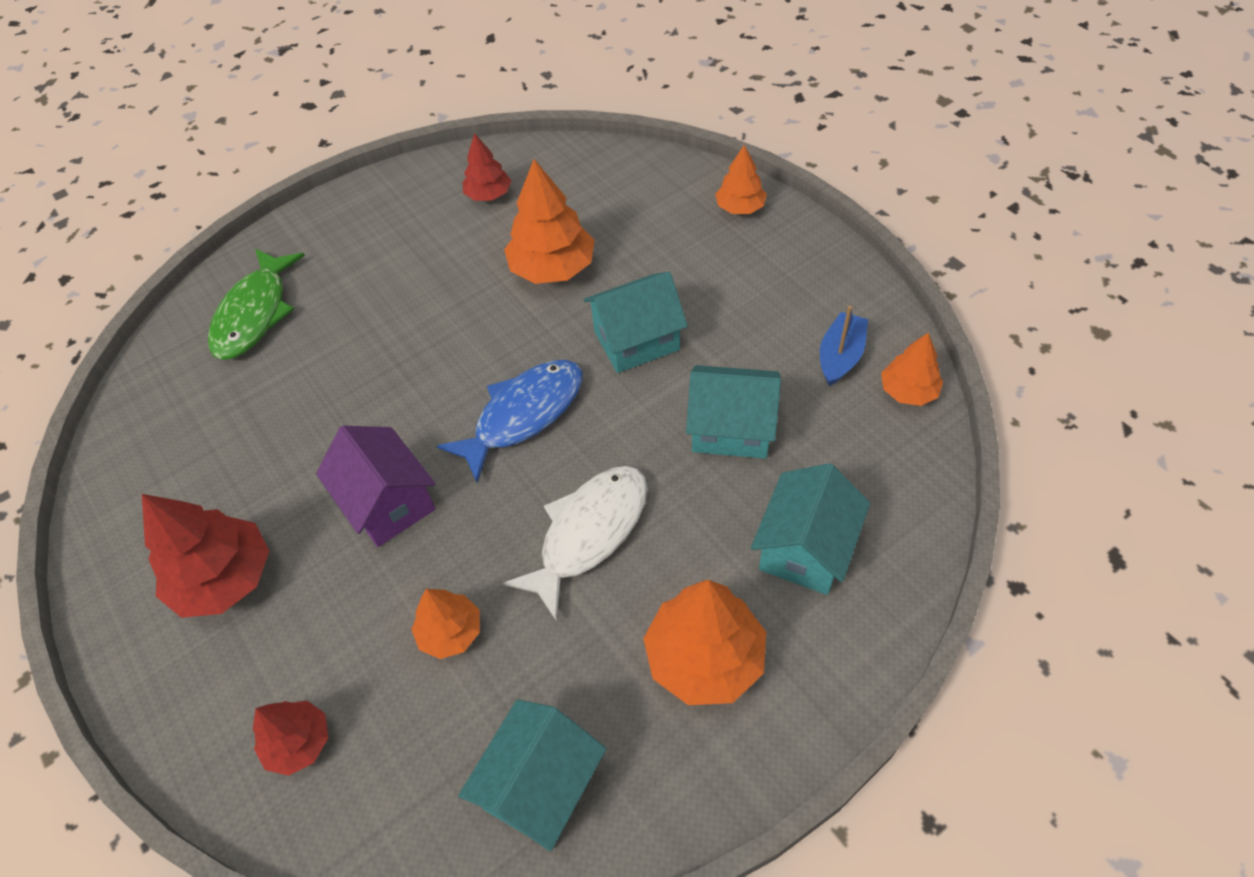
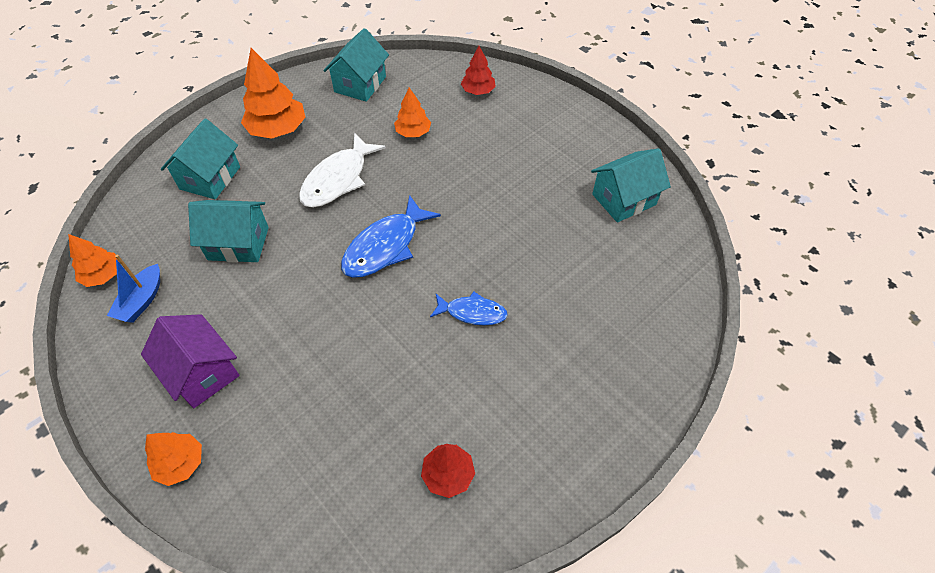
camera: 170 degrees right, 0 degrees up
red tree [142,494,269,618] -> none
green fish [208,249,305,360] -> none
purple house [316,426,436,547] -> purple house moved to [141,314,239,408]
orange tree [504,159,595,284] -> none
turquoise house [584,272,688,373] -> turquoise house moved to [591,148,671,222]
none -> blue fish [430,292,508,325]

